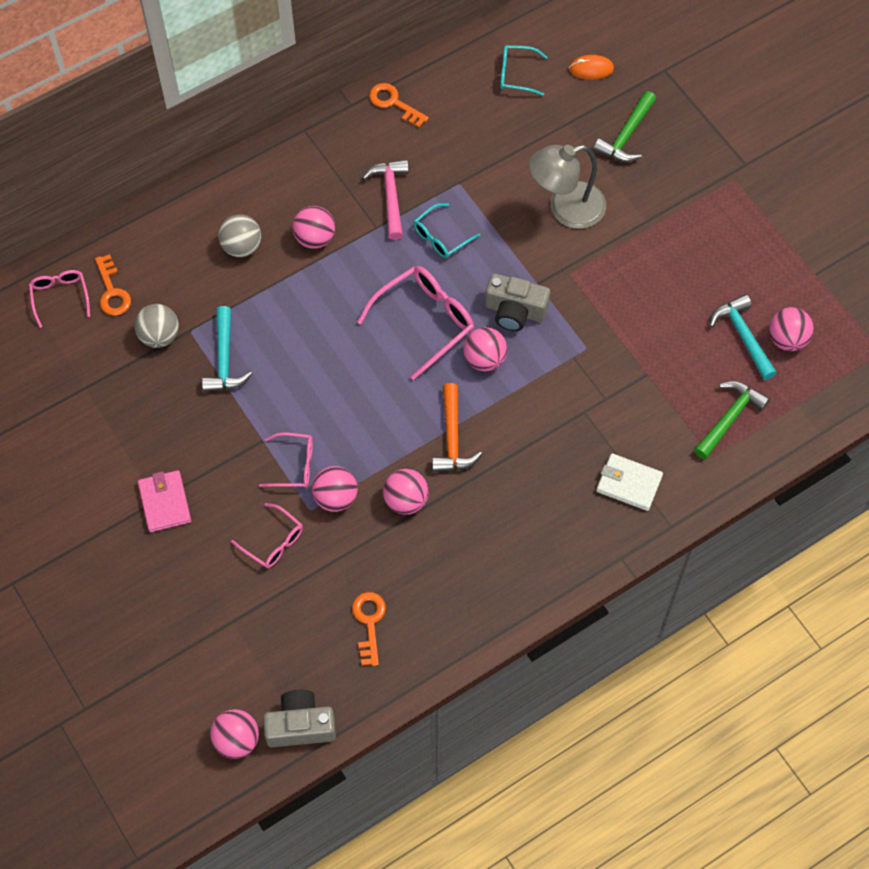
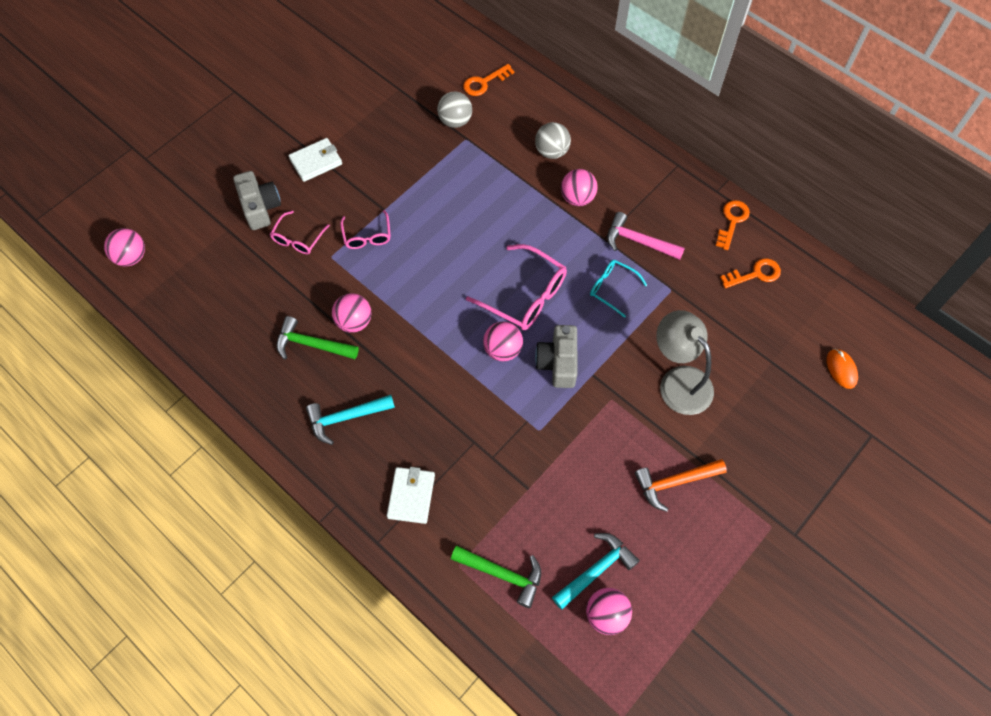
camera: 75 degrees right, 0 degrees up
pink glasses [29,270,90,328] -> none
pink wallet [138,470,191,532] -> white wallet [288,138,342,182]
turquoise hammer [202,306,252,392] -> turquoise hammer moved to [306,395,395,445]
grey camera [263,690,336,747] -> grey camera moved to [233,171,281,230]
pink ball [312,466,358,512] -> none
orange key [352,592,386,666] -> orange key moved to [720,258,781,288]
pink hammer [362,159,409,240] -> pink hammer turned 135 degrees counterclockwise [607,212,685,260]
orange hammer [432,383,482,472] -> orange hammer moved to [635,459,727,512]
turquoise glasses [500,45,548,96] -> none
green hammer [593,91,656,162] -> green hammer moved to [276,316,359,360]

